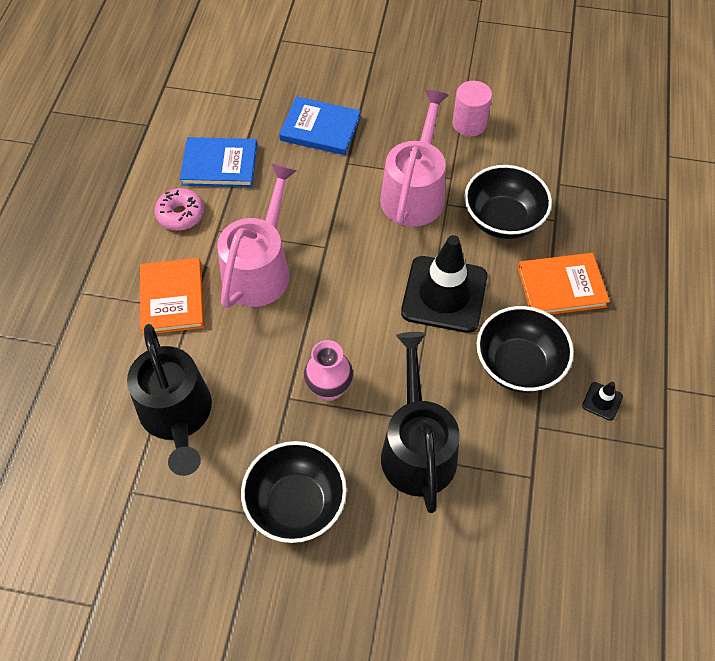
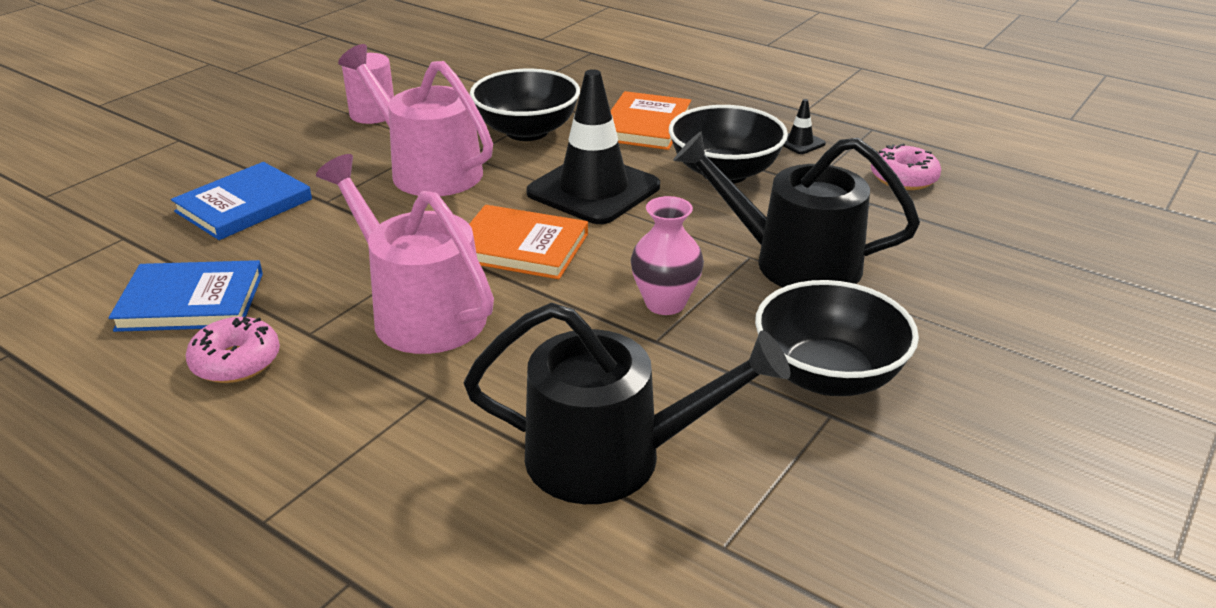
camera: 65 degrees left, 25 degrees down
orange book [140,258,204,335] -> orange book moved to [469,205,588,279]
blue book [180,137,257,187] -> blue book turned 60 degrees clockwise [109,260,263,332]
none -> pink donut [871,143,941,190]

